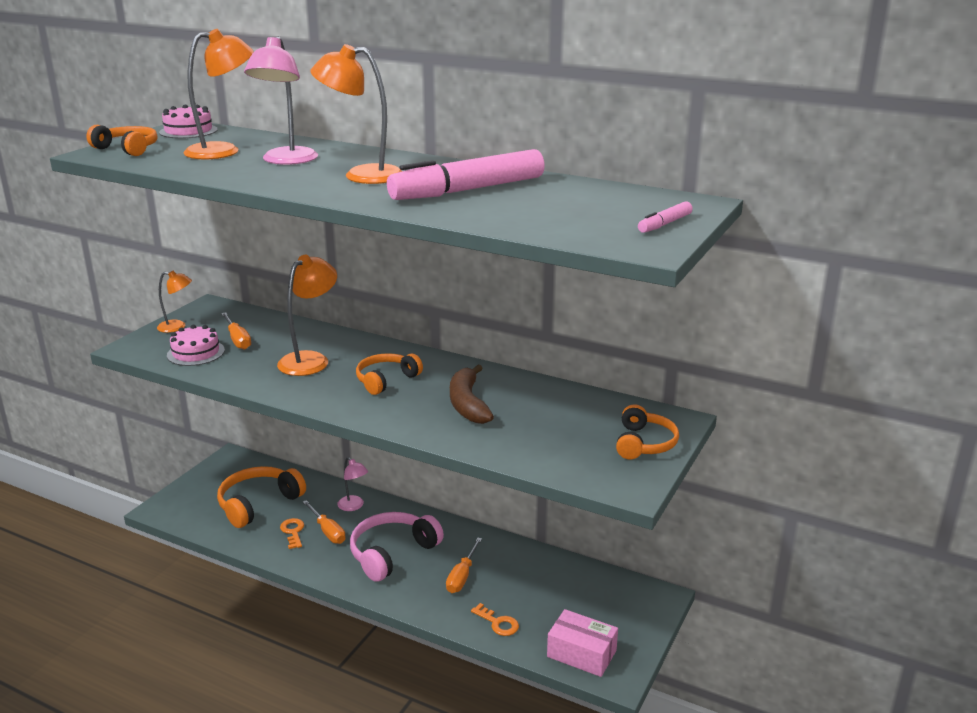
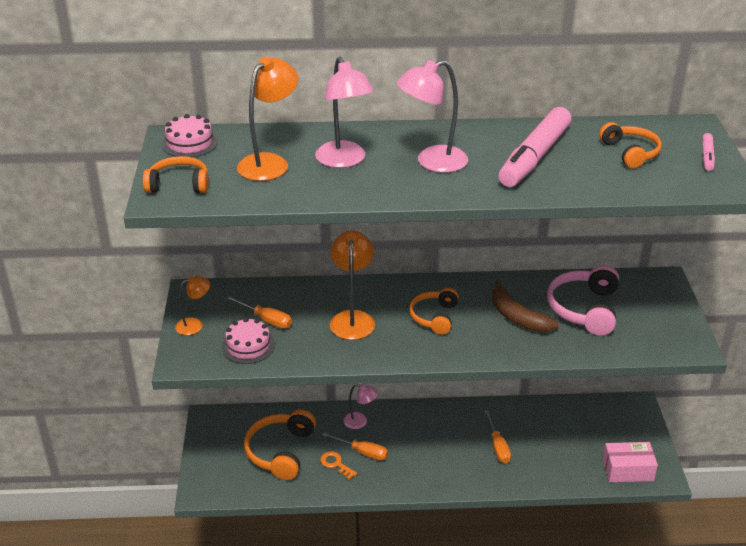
camera: 30 degrees left, 10 degrees up
orange lamp [310,44,402,184] -> pink lamp [397,60,468,173]
pink headphones [350,512,444,582] -> pink headphones moved to [547,265,619,336]
orange key [471,603,519,636] -> none
orange headphones [616,404,679,459] -> orange headphones moved to [599,122,662,168]

